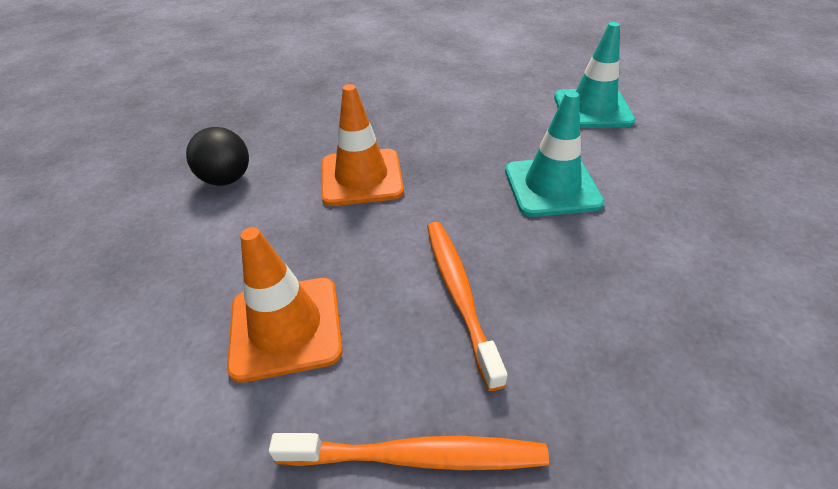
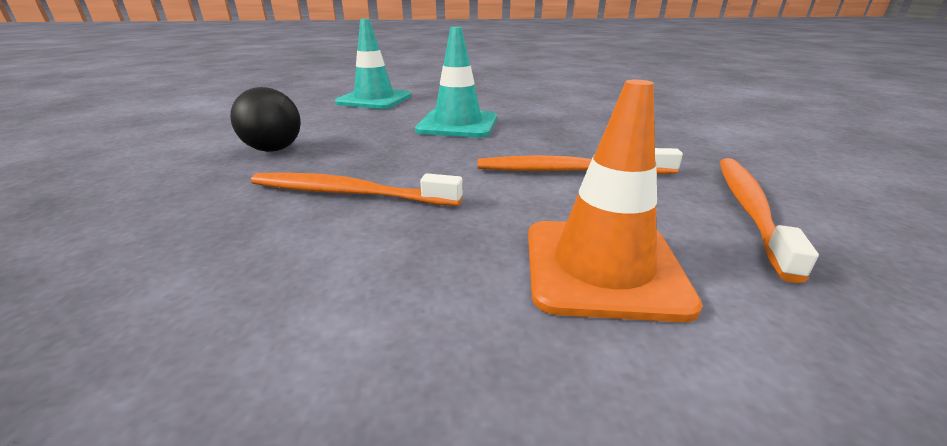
camera: 75 degrees left, 15 degrees down
black ball [186,127,249,186] -> black ball moved to [230,87,301,152]
orange traffic cone [321,84,404,206] -> orange toothbrush [251,172,463,206]

